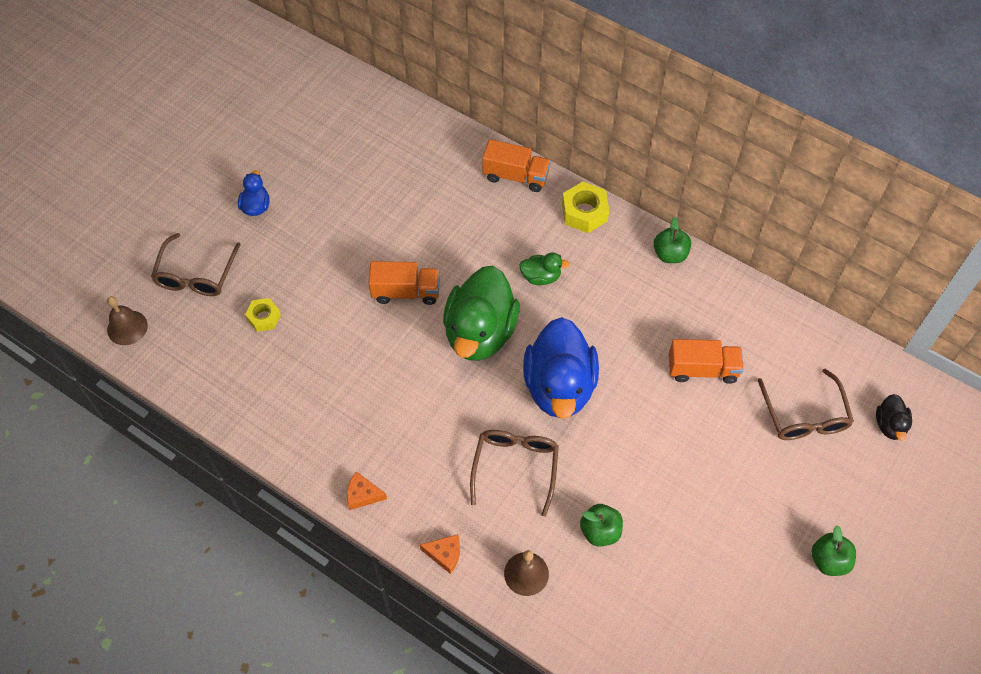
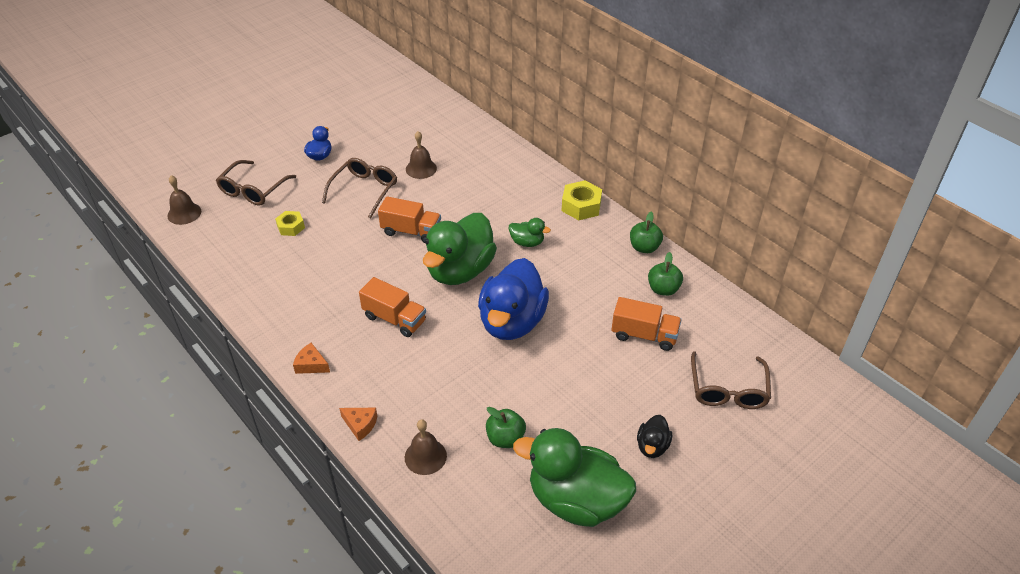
camera: 15 degrees right, 15 degrees down
brown glasses [470,430,559,517] -> brown glasses moved to [322,158,397,219]
orange truck [482,139,551,192] -> orange truck moved to [359,277,426,337]
green apple [811,525,856,576] -> green apple moved to [648,252,683,296]
black duck [876,394,912,441] -> black duck moved to [637,415,672,458]
none -> brown bell [406,131,437,179]
none -> green duck [513,428,636,527]

